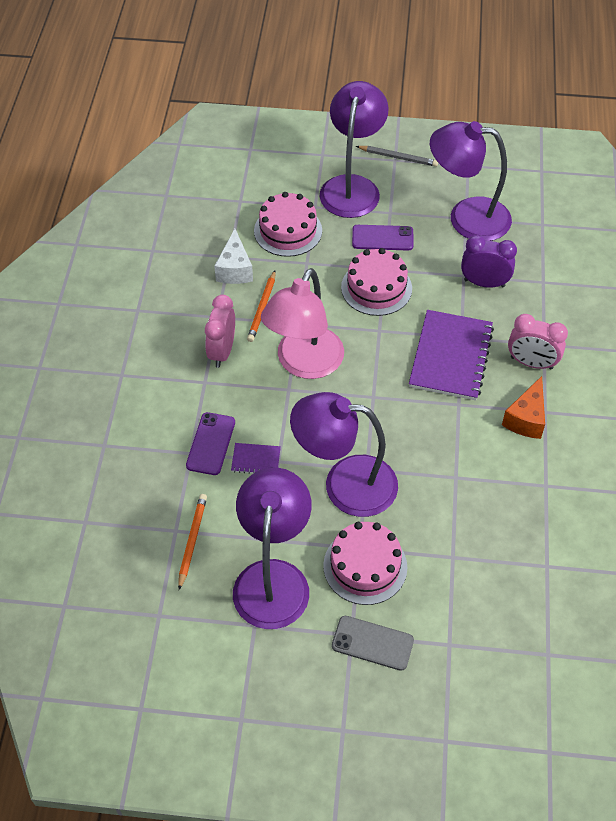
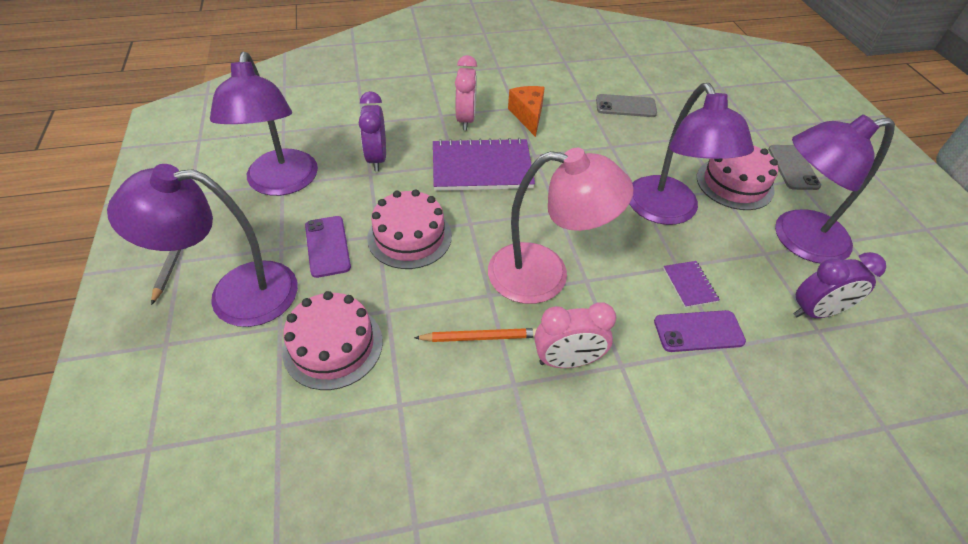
camera: 110 degrees left, 5 degrees down
orange pencil [178,494,207,590] -> purple clock [793,252,886,318]
white cheese [214,229,253,284] -> none
orange cheese [502,376,545,439] -> orange cheese turned 105 degrees counterclockwise [508,86,545,137]
none -> grey phone [596,94,657,117]

